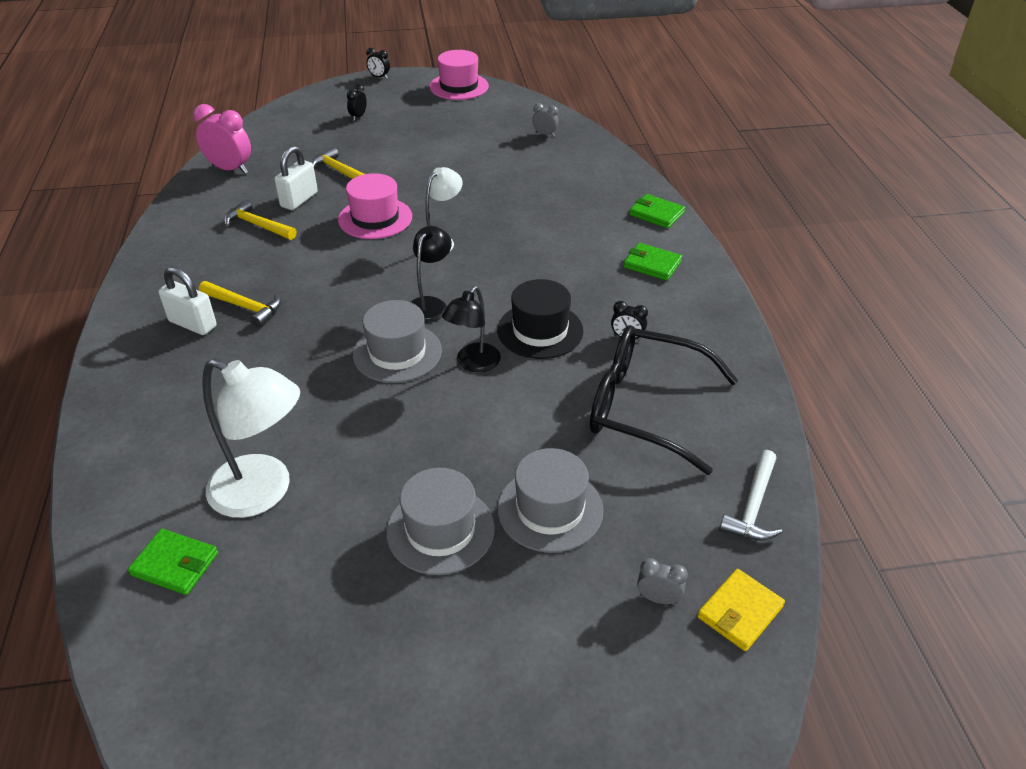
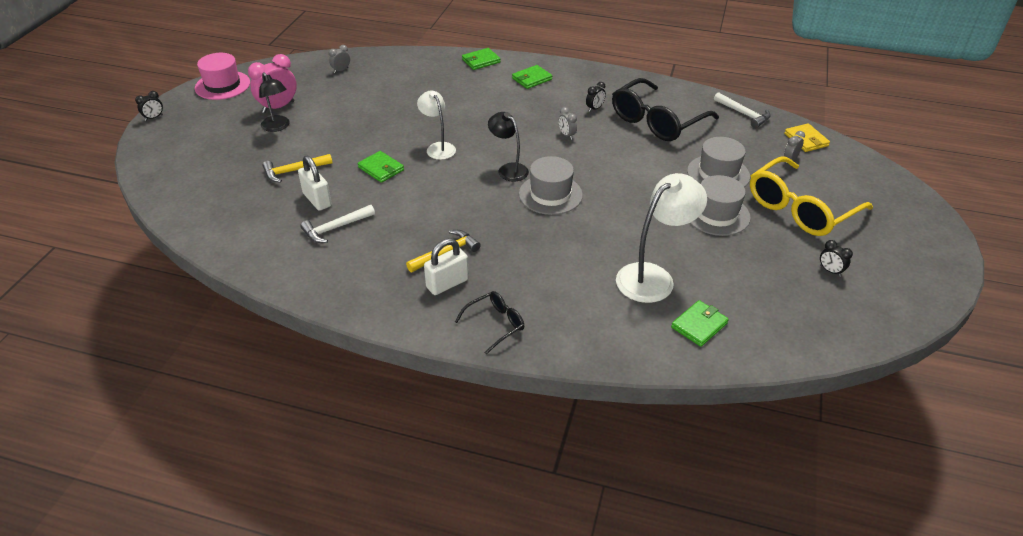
camera: 65 degrees left, 0 degrees up
pink clock [193,104,251,174] -> pink clock moved to [248,54,297,113]
yellow hammer [224,200,296,240] -> white hammer [300,205,375,243]
pink hat [338,173,412,239] -> green wallet [358,151,404,183]
black clock [347,84,367,121] -> black clock moved to [820,240,853,277]
black lamp [442,286,501,372] -> black lamp moved to [259,72,290,132]
black hat [497,279,583,359] -> grey clock [559,107,577,140]
none -> black glasses [455,291,524,355]
none -> yellow glasses [750,157,873,236]

